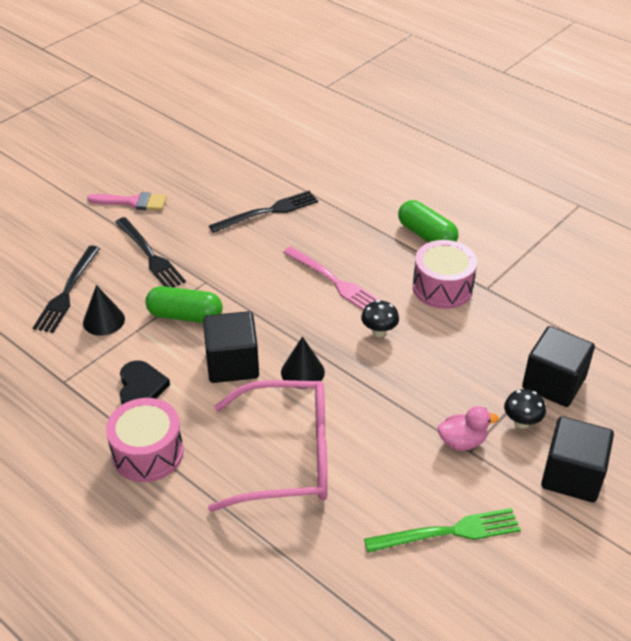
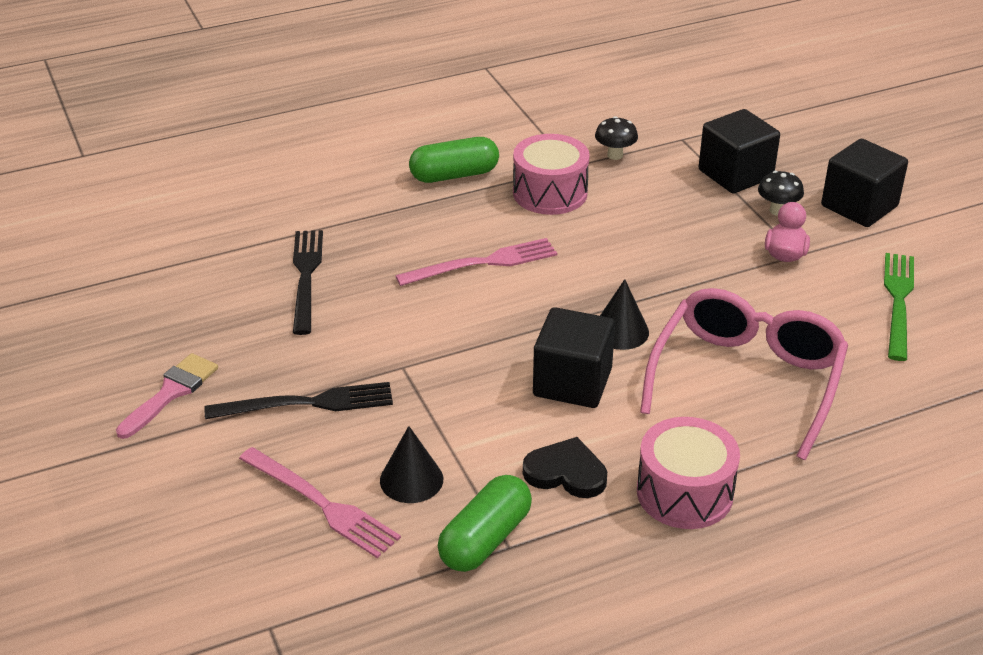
camera: 65 degrees left, 5 degrees down
black fork [33,246,100,333] -> pink fork [239,447,401,558]
green capsule [145,286,223,323] -> green capsule moved to [438,475,532,572]
black mushroom [361,300,399,337] -> black mushroom moved to [595,116,638,160]

